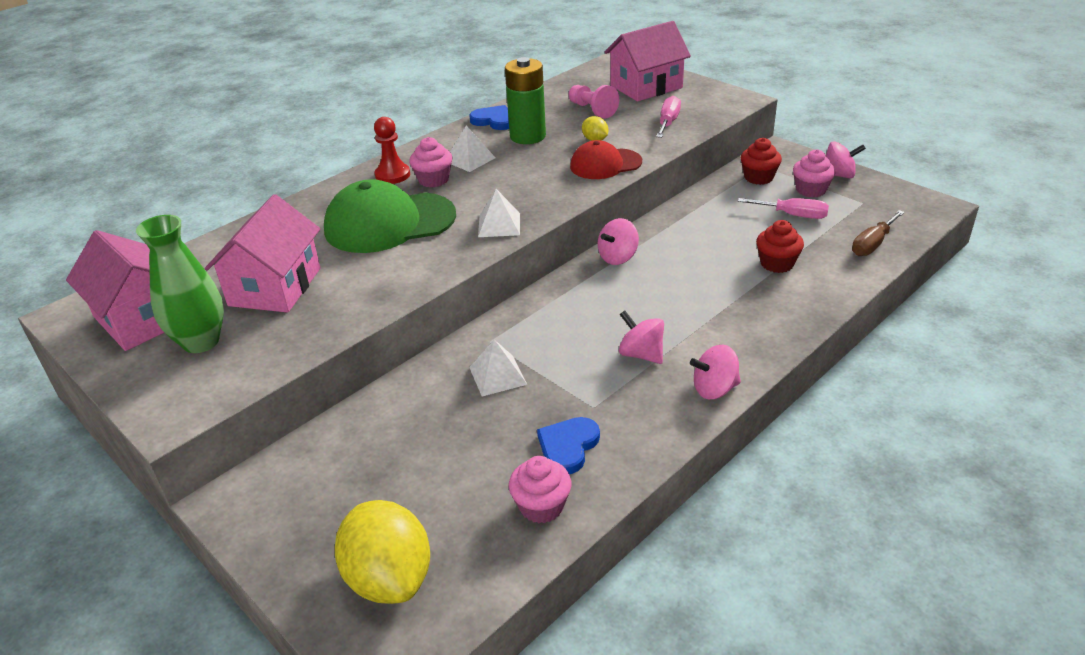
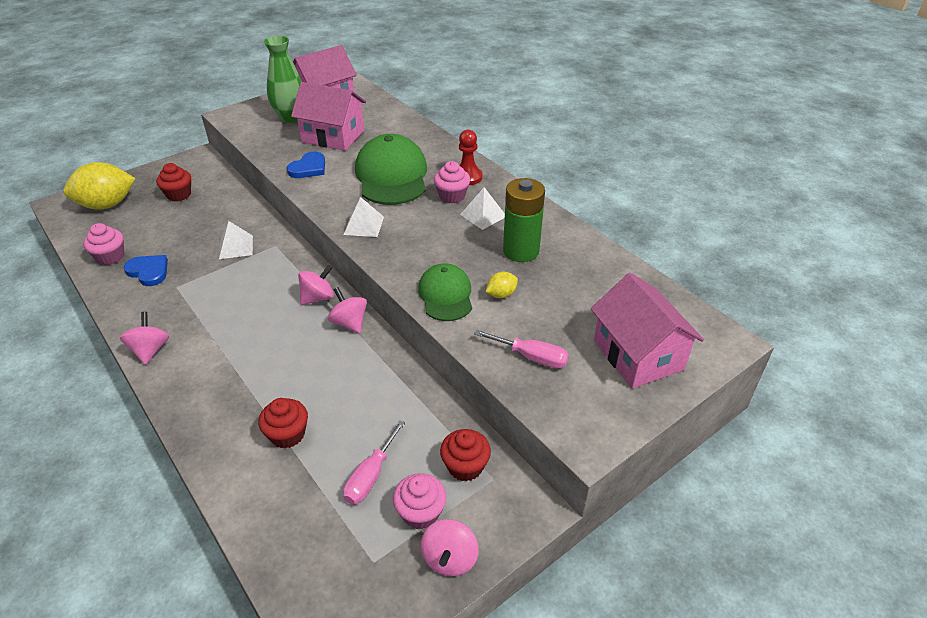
camera: 95 degrees right, 5 degrees up
blue heart [469,105,509,130] -> blue heart moved to [287,152,325,178]
pink pawn [569,85,619,119] -> none
red cap [570,140,642,179] -> green cap [418,263,472,321]
pink spinning top [619,311,664,364] -> pink spinning top moved to [298,265,334,305]
brown screwdriver [852,210,905,256] -> none
none -> red cupcake [156,163,191,201]

